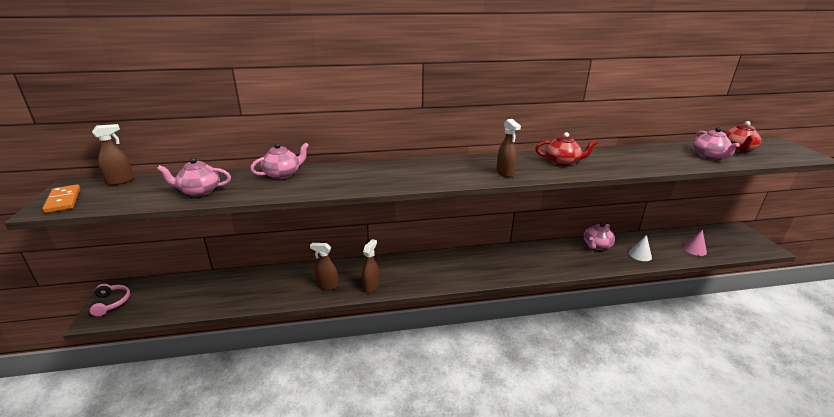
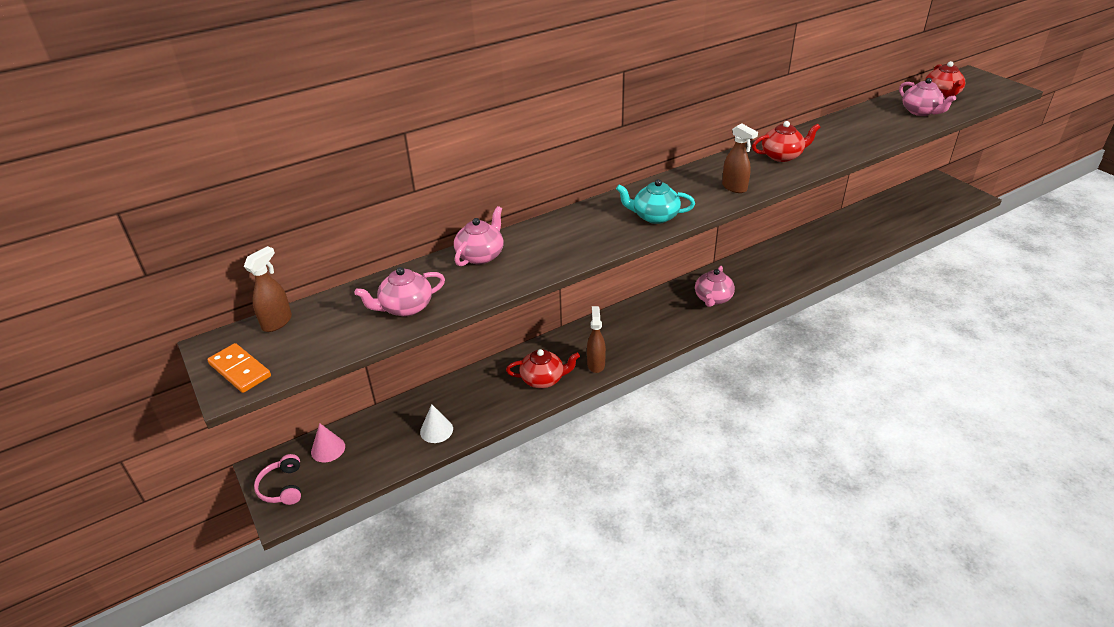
camera: 20 degrees left, 10 degrees up
pink headphones [89,284,130,316] -> pink headphones turned 150 degrees counterclockwise [254,454,301,505]
brown spray bottle [310,243,338,290] -> red teapot [506,349,580,388]
pink teapot [584,223,615,250] -> pink teapot moved to [695,266,735,307]
white cone [629,235,652,261] -> white cone moved to [420,404,453,443]
pink cone [683,230,707,256] -> pink cone moved to [311,423,345,462]
none -> turquoise teapot [616,179,695,224]

